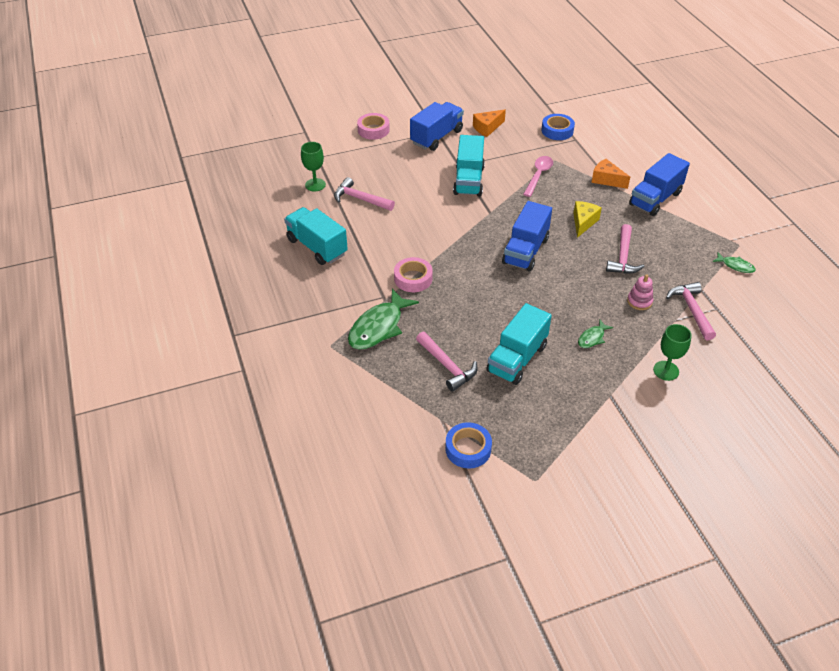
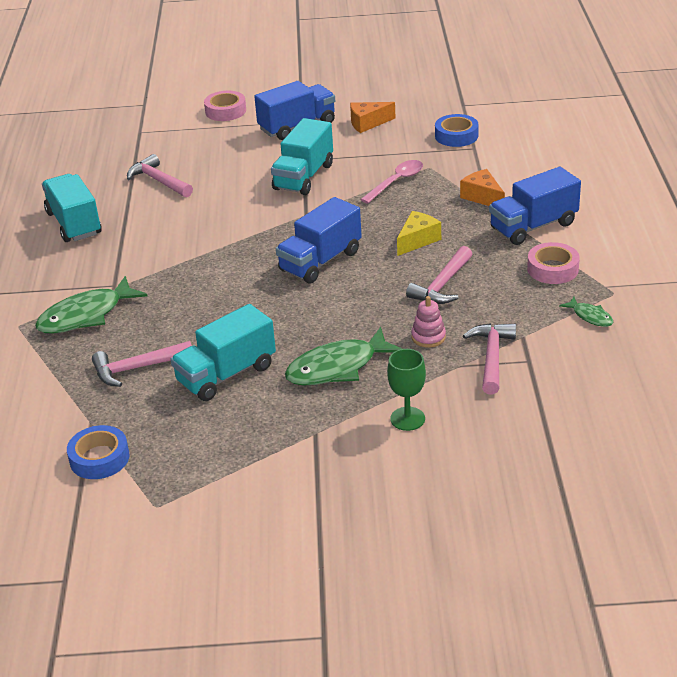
camera: 20 degrees right, 10 degrees down
green goblet [301,142,326,192] -> none
pink tape [394,257,433,292] -> pink tape moved to [527,242,580,284]
pink hammer [416,332,477,392] -> pink hammer turned 90 degrees clockwise [92,341,192,387]
green fish [578,320,613,348] -> green fish [285,327,402,386], size x2.02

